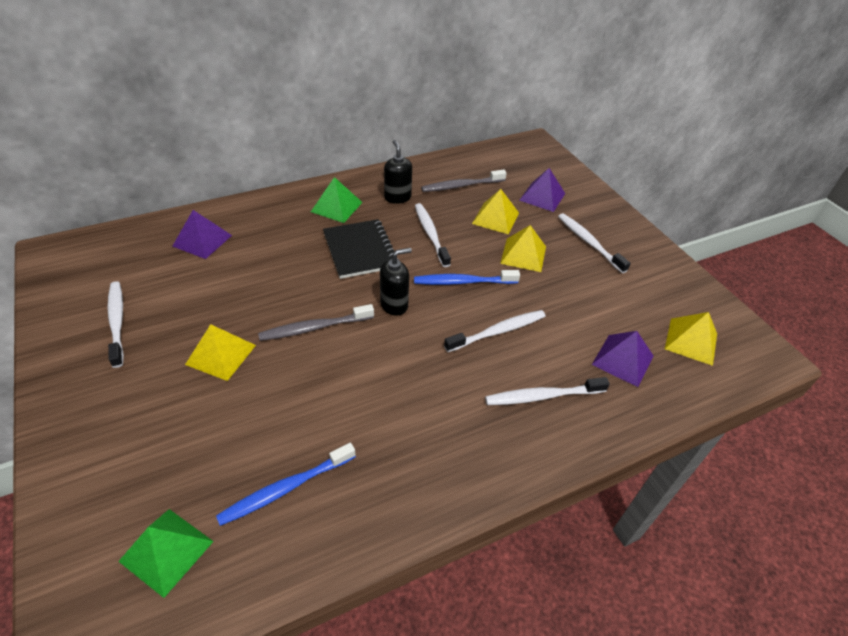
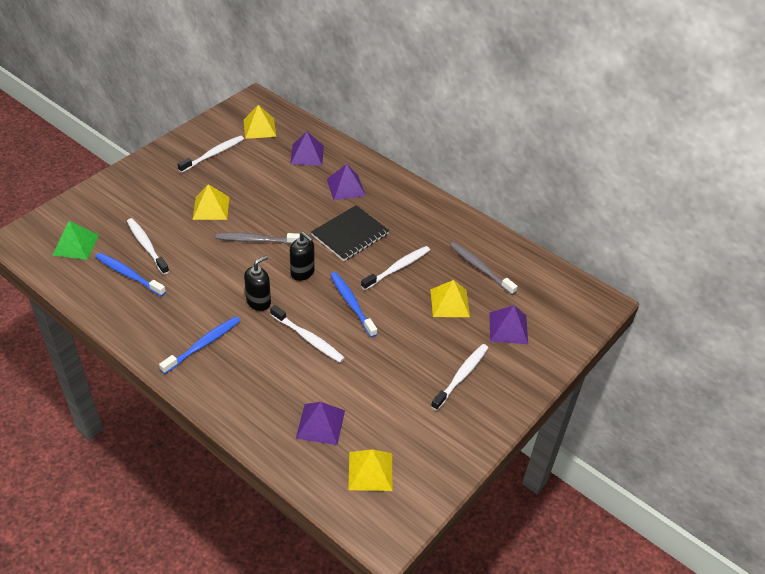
camera: 65 degrees right, 0 degrees up
grey toothbrush [258,304,374,341] -> grey toothbrush turned 45 degrees counterclockwise [216,233,300,244]
green pyramid [311,177,363,223] -> none
black soap dispenser [384,140,412,204] -> black soap dispenser moved to [244,256,271,311]
white toothbrush [485,377,610,405] -> white toothbrush moved to [127,218,169,275]
yellow pyramid [500,225,546,272] -> yellow pyramid moved to [243,105,276,139]
none -> blue toothbrush [159,316,240,374]
none -> purple pyramid [327,164,366,200]

